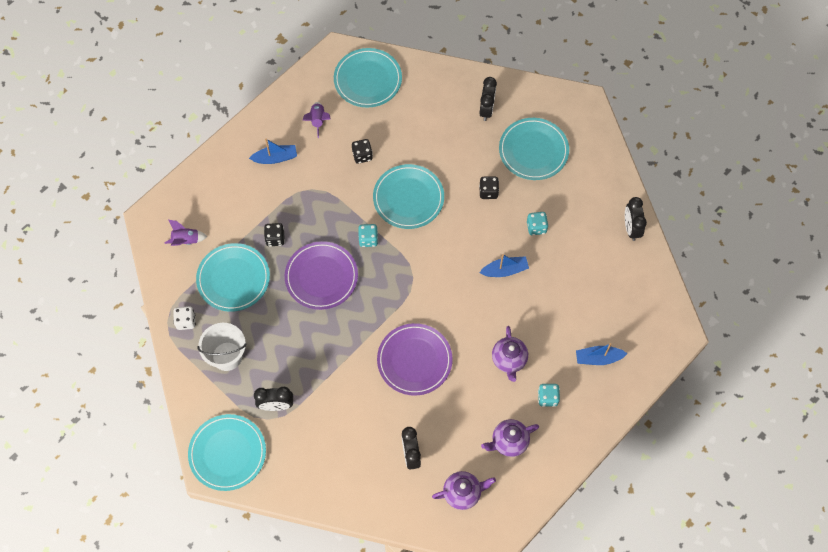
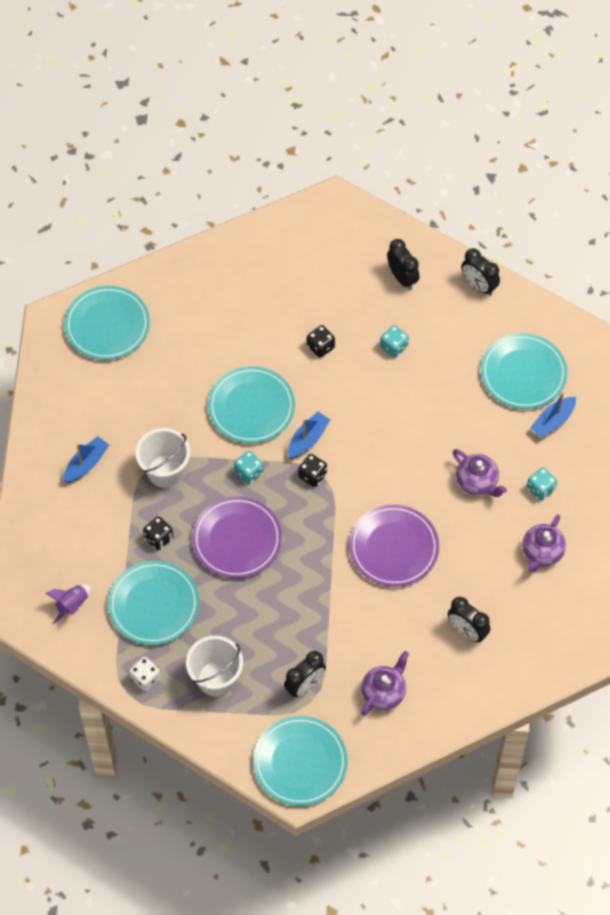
camera: 40 degrees left, 5 degrees down
purple rocket [302,102,331,138] -> none
black dice [352,139,373,164] -> black dice moved to [298,454,327,487]
purple teapot [432,471,496,510] -> purple teapot moved to [361,651,409,716]
black clock [479,77,497,121] -> black clock moved to [387,239,419,290]
blue boat [480,254,529,277] -> blue boat moved to [288,412,330,458]
turquoise plate [499,118,569,180] -> turquoise plate moved to [481,333,567,409]
none -> white bucket [136,428,190,488]

